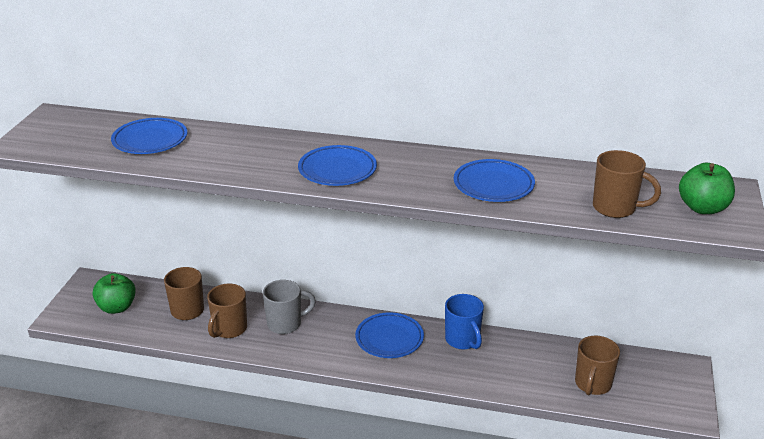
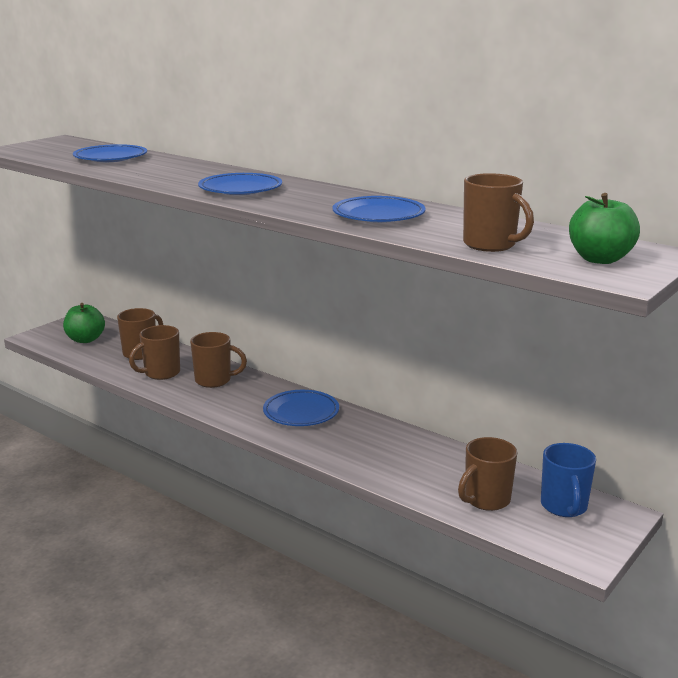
camera: 25 degrees right, 10 degrees down
grey mug [263,280,316,334] -> brown mug [190,332,247,388]
blue mug [445,294,484,349] -> blue mug moved to [541,443,596,517]

